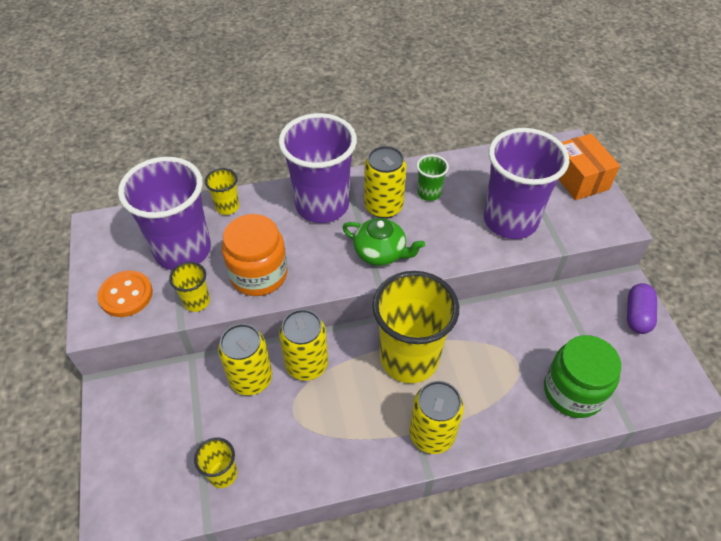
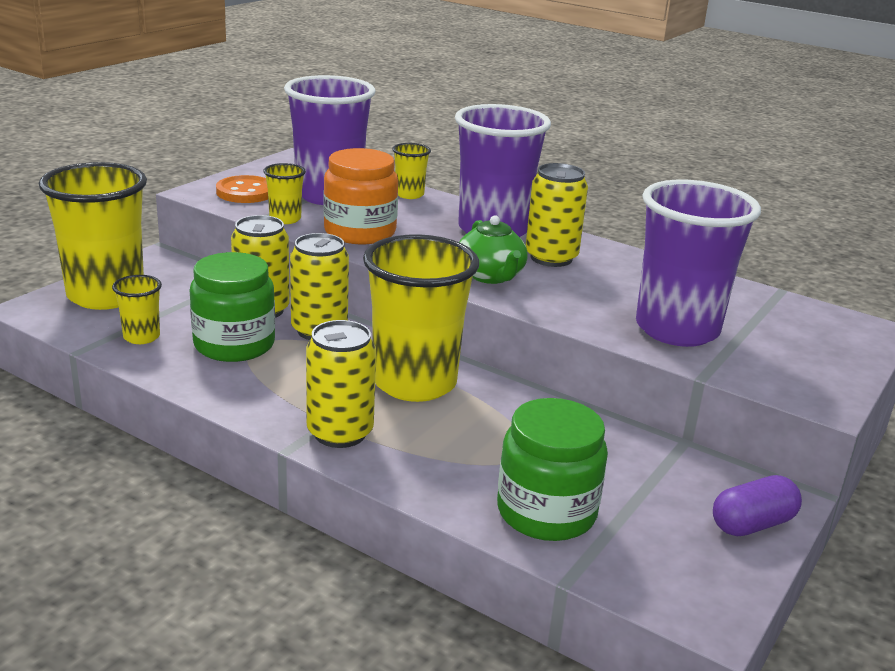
camera: 45 degrees right, 25 degrees down
green cup [417,155,449,201] -> none
orange box [559,134,620,200] -> none
none -> yellow cup [39,162,147,310]
none -> green jar [190,252,275,362]

